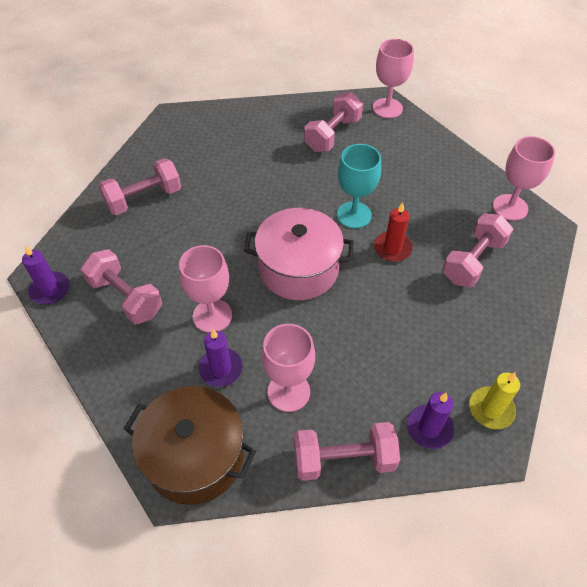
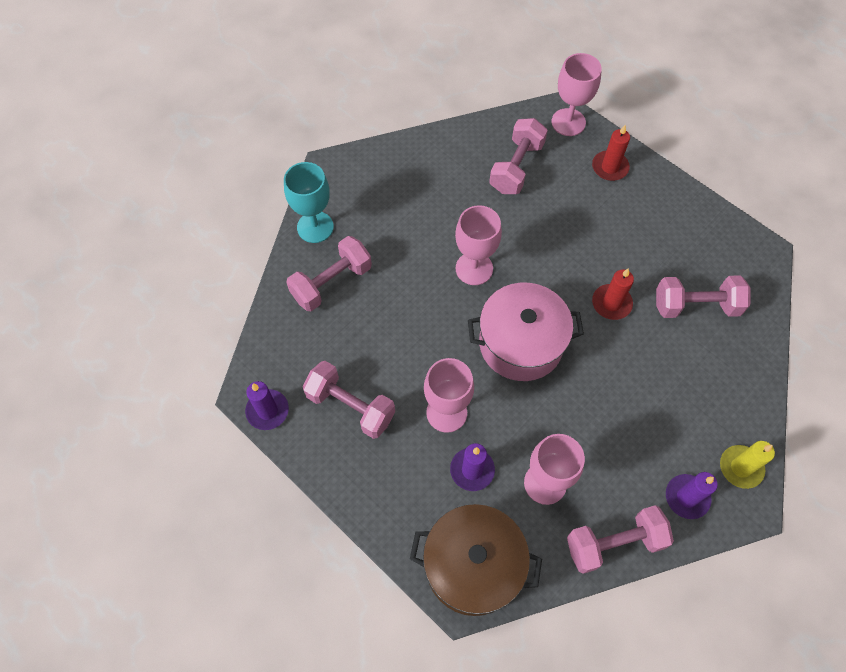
camera: 10 degrees left, 10 degrees up
turquoise goblet [337,144,381,229] -> turquoise goblet moved to [284,162,334,243]
pink dumbbell [442,213,513,287] -> pink dumbbell turned 60 degrees clockwise [656,275,751,318]
pink goblet [493,136,555,221] -> pink goblet moved to [455,205,502,285]
none -> red candle [592,125,630,181]

